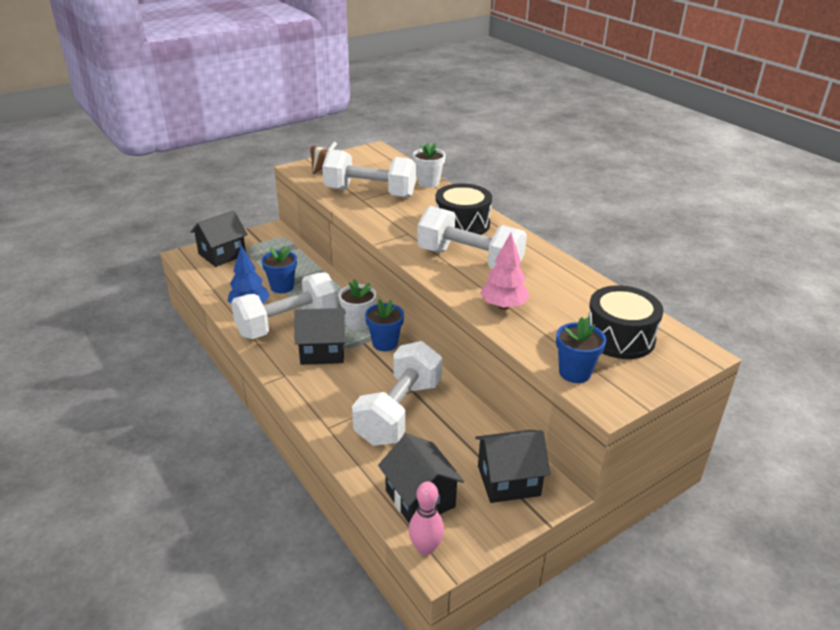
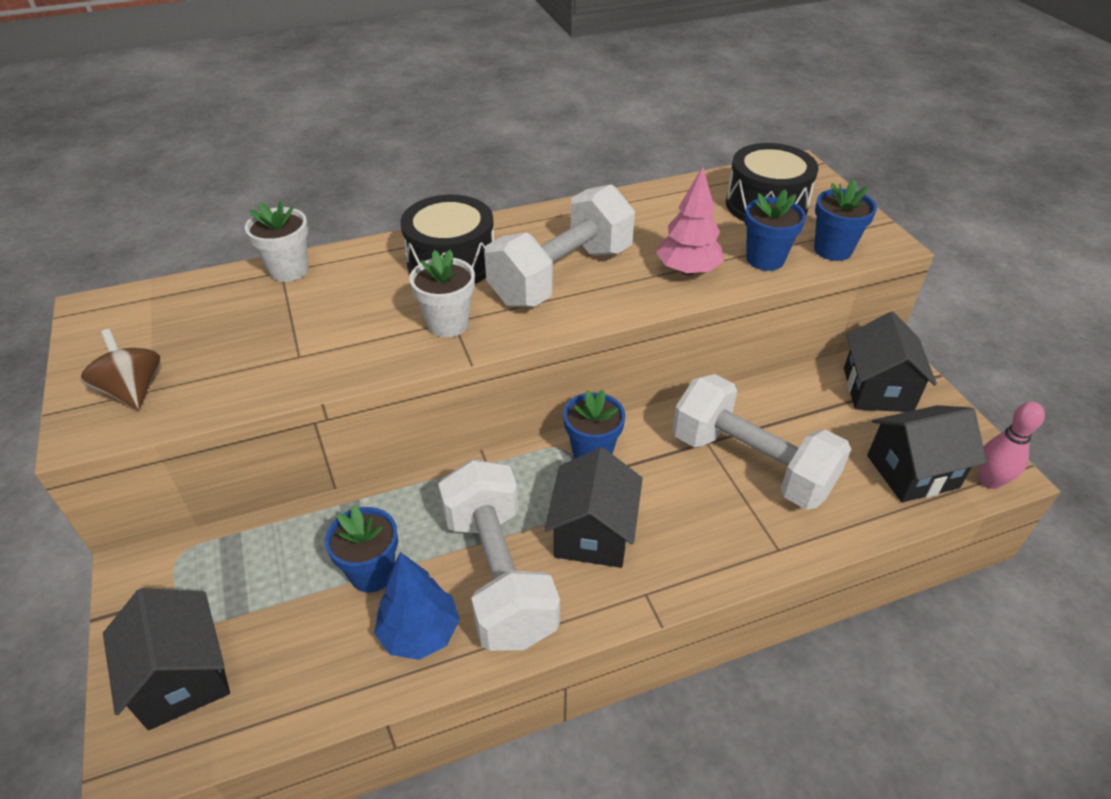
camera: 75 degrees left, 10 degrees up
white dumbbell [322,149,416,198] -> none
white flower pot [339,279,376,331] -> white flower pot moved to [409,250,475,337]
none -> blue flower pot [745,189,806,271]

